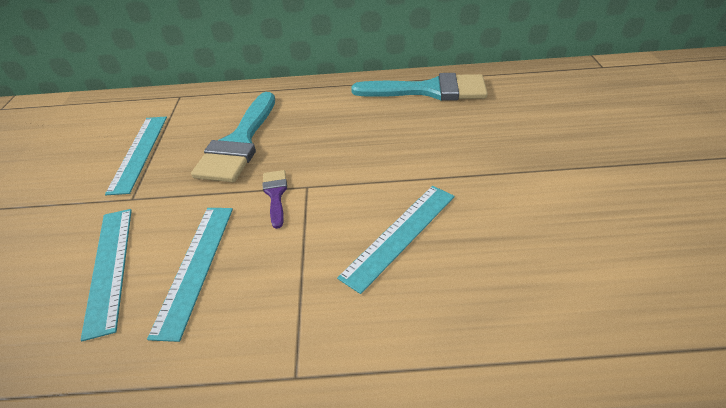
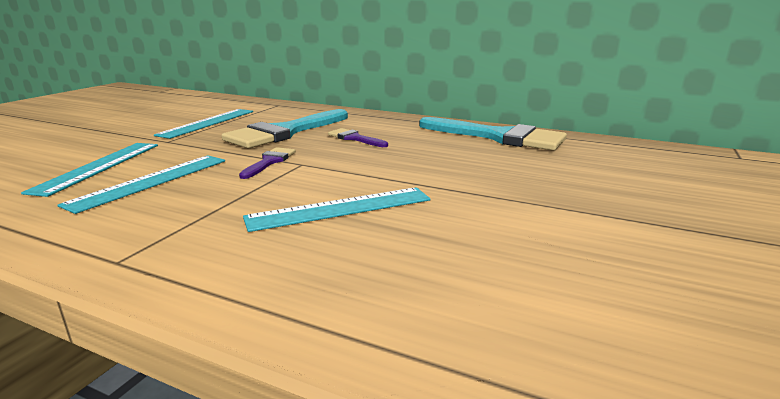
camera: 25 degrees right, 20 degrees down
none -> purple brush [328,128,388,147]

